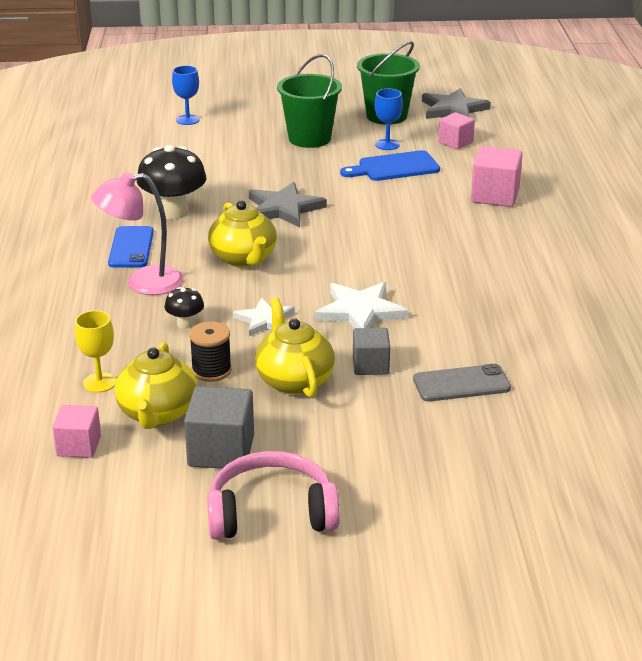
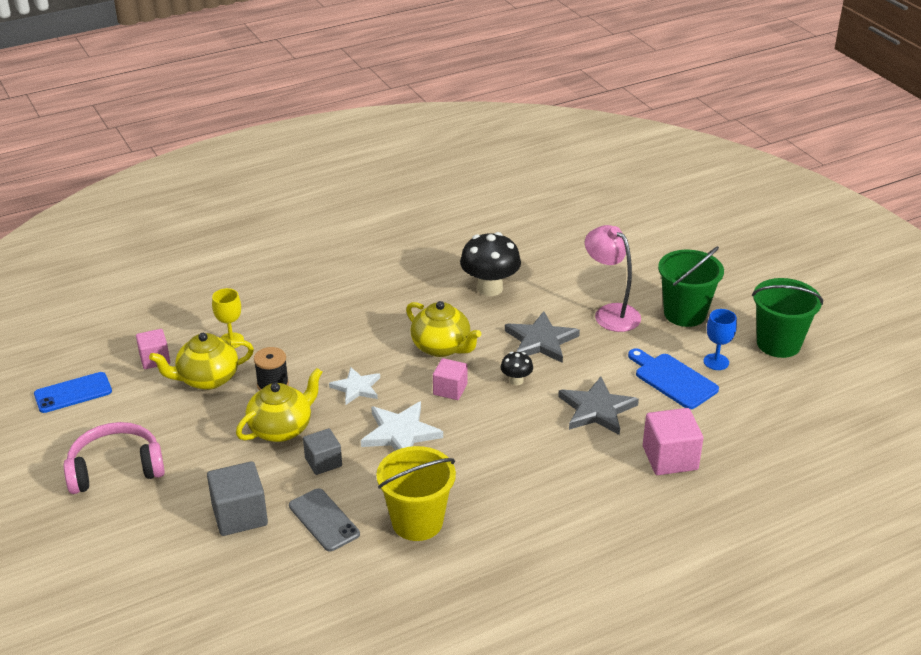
camera: 65 degrees right, 5 degrees up
pink lamp [91,172,183,295] -> pink lamp moved to [585,225,641,332]
blue phone [108,226,154,267] -> blue phone moved to [34,372,112,413]
black mushroom [165,287,204,329] -> black mushroom moved to [501,352,533,385]
blue goblet [172,66,200,125] -> none
grey cube [184,386,254,469] -> grey cube moved to [207,461,268,536]
pink headphones [207,451,340,540] -> pink headphones turned 75 degrees counterclockwise [64,422,165,494]
yellow teapot [208,200,277,267] -> yellow teapot turned 90 degrees counterclockwise [406,301,481,357]
grey star [422,88,491,119] -> grey star moved to [558,377,639,435]
pink cube [438,112,475,150] -> pink cube moved to [433,358,467,400]
none -> yellow bucket [376,446,456,541]

